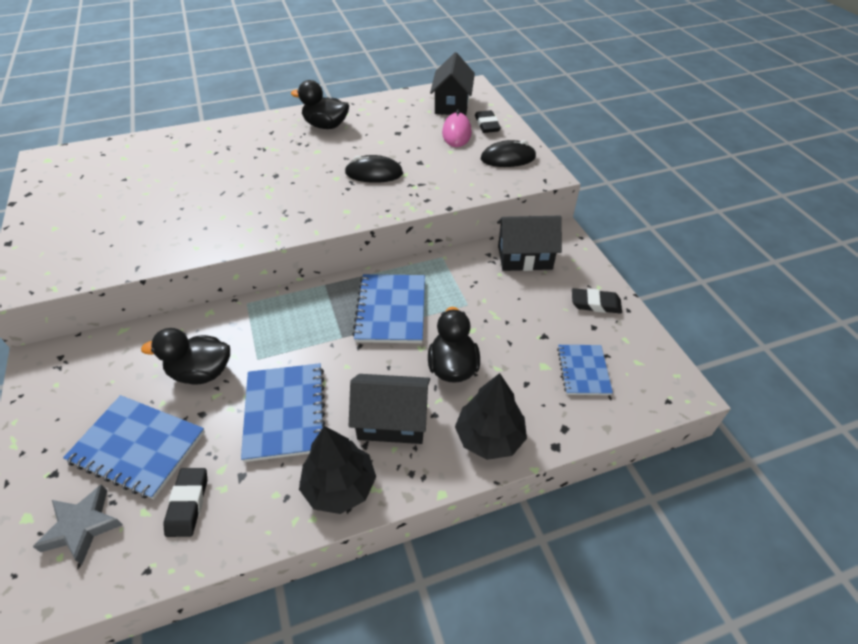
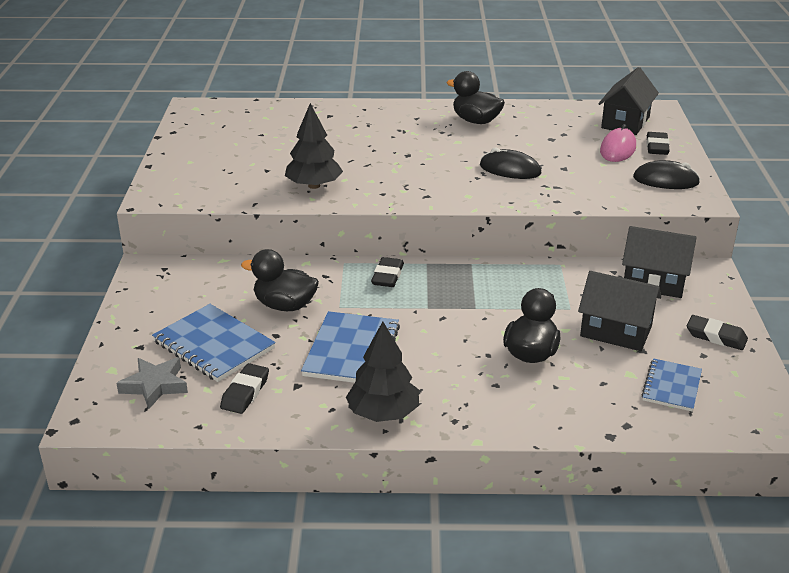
camera: 20 degrees right, 15 degrees down
black house [349,374,430,444] -> black house moved to [578,271,661,351]
blue notebook [352,274,425,343] -> none
black tree [455,373,527,460] -> black tree moved to [285,103,343,189]
none -> black eraser [371,257,404,287]

